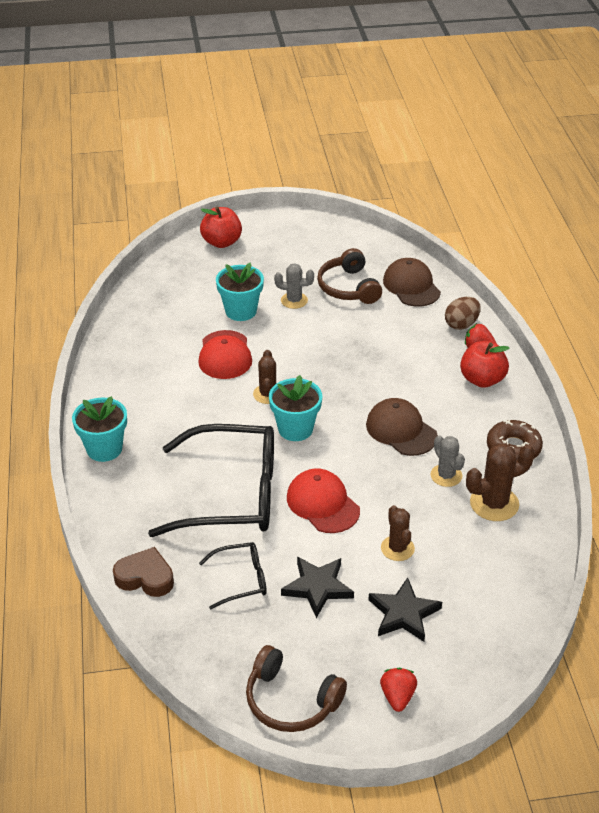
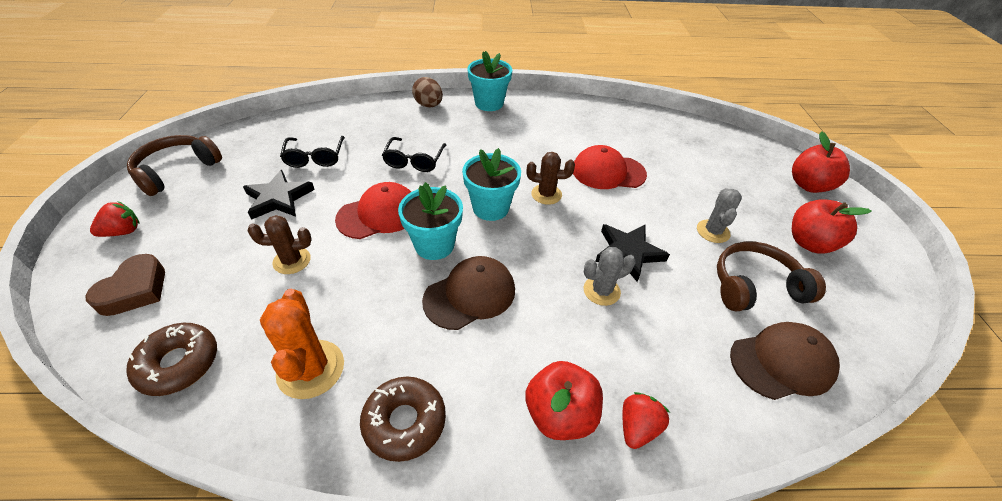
camera: 95 degrees right, 5 degrees up
brown heart [113,547,174,597] -> brown heart moved to [85,254,165,316]
black glasses [148,424,274,537] -> black glasses [382,137,447,172], size x0.46
turquoise flower pot [216,263,264,321] -> turquoise flower pot moved to [398,182,463,260]
black star [369,578,442,642] -> black star moved to [595,224,670,282]
red strawberry [380,668,417,712] -> red strawberry turned 45 degrees counterclockwise [90,201,140,237]
grey cactus [430,435,465,487] -> grey cactus moved to [584,247,636,306]
brown egg [445,297,481,330] -> brown egg moved to [412,77,443,107]
brown cactus [466,443,535,521] -> orange cactus [260,289,344,399]
none -> brown donut [126,323,217,396]
none -> red apple [792,199,871,254]

